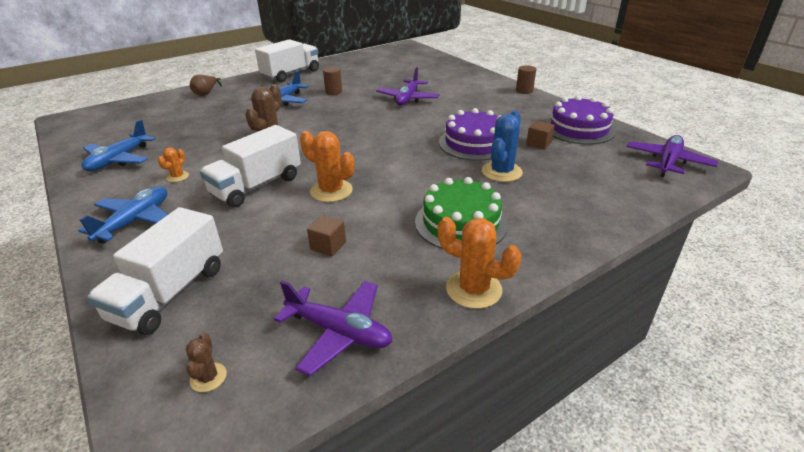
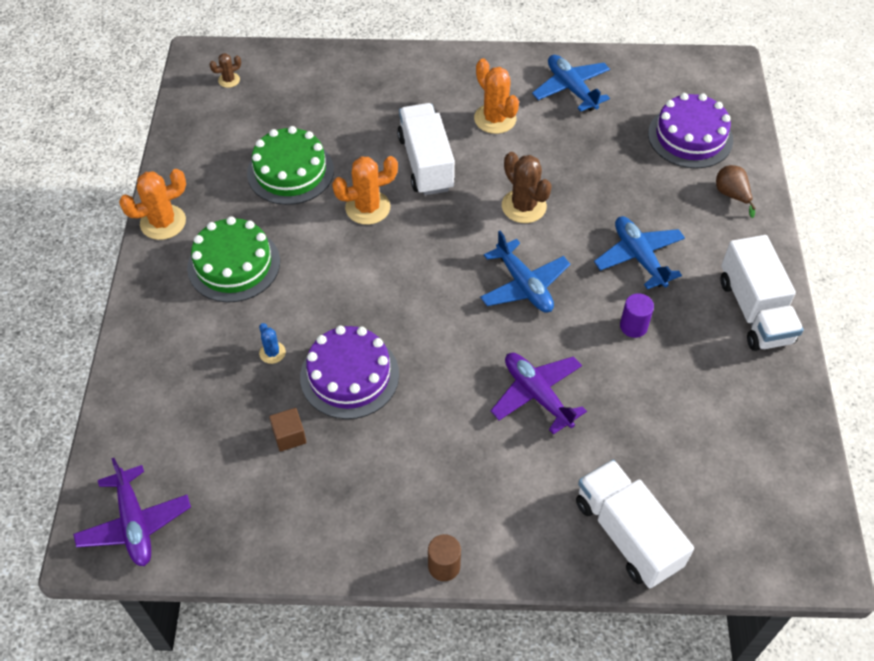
camera: 125 degrees right, 20 degrees up
blue plane [78,187,168,244] -> blue plane moved to [480,231,570,313]
white truck [87,207,223,335] -> white truck moved to [576,460,694,588]
orange cactus [158,147,189,182] -> orange cactus [474,58,519,134], size x1.89
brown cactus [186,333,227,392] -> brown cactus turned 60 degrees counterclockwise [209,53,241,88]
purple plane [274,281,393,376] -> none
brown cube [307,215,346,257] -> green cake [247,126,334,205]
brown cylinder [323,67,342,95] -> purple cylinder [620,293,654,338]
blue cactus [482,111,523,182] -> blue cactus [259,323,286,364], size x0.53
purple cake [545,95,616,145] -> purple cake moved to [648,93,733,169]

